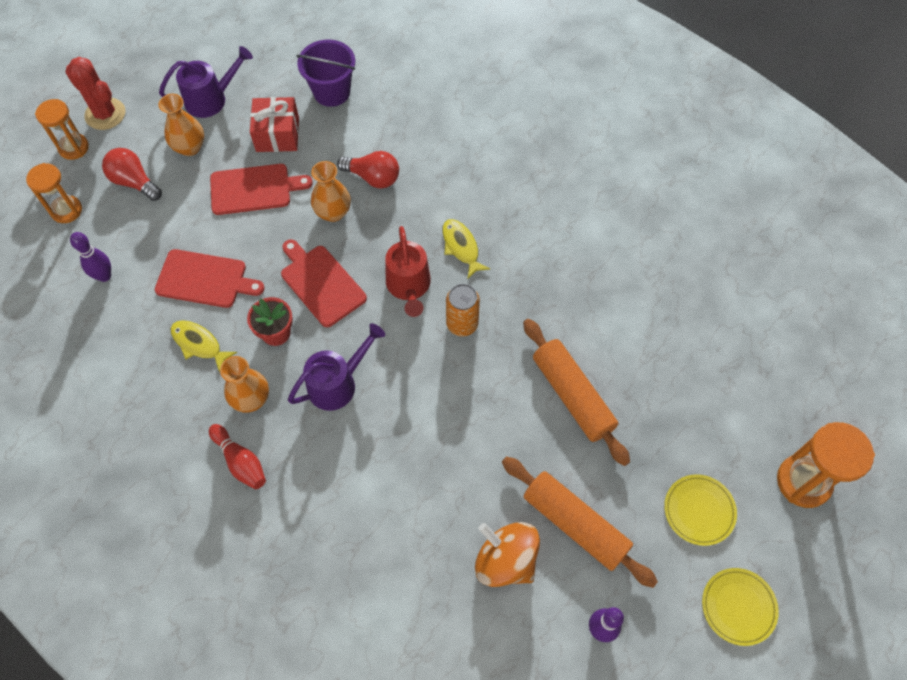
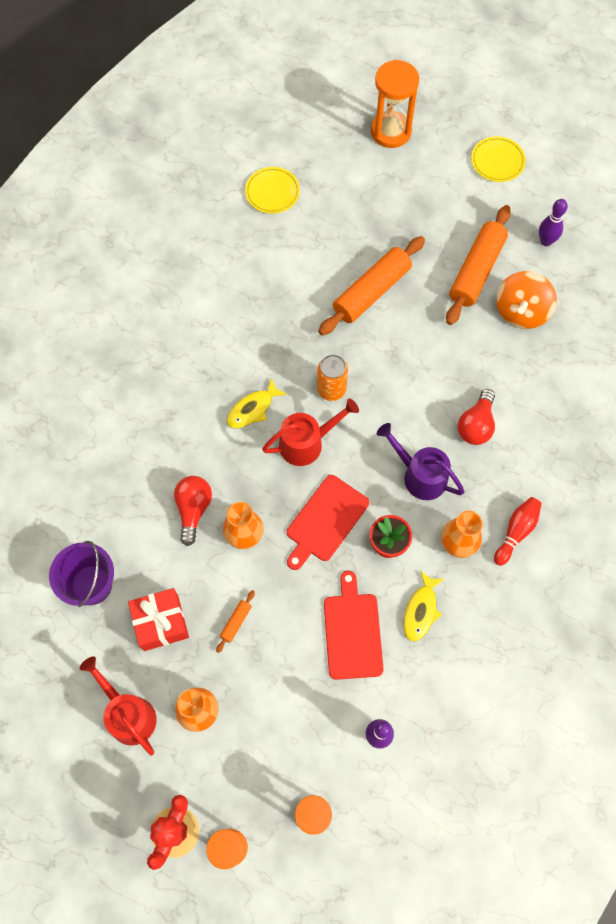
camera: 105 degrees left, 5 degrees up
red light bulb [102,148,162,201] -> red light bulb moved to [458,389,495,445]
purple watering can [159,46,253,118] -> red watering can [80,656,157,755]
red cutting board [210,164,313,215] -> orange rolling pin [216,590,255,653]
yellow plate [664,474,737,546] -> yellow plate moved to [245,167,300,214]

